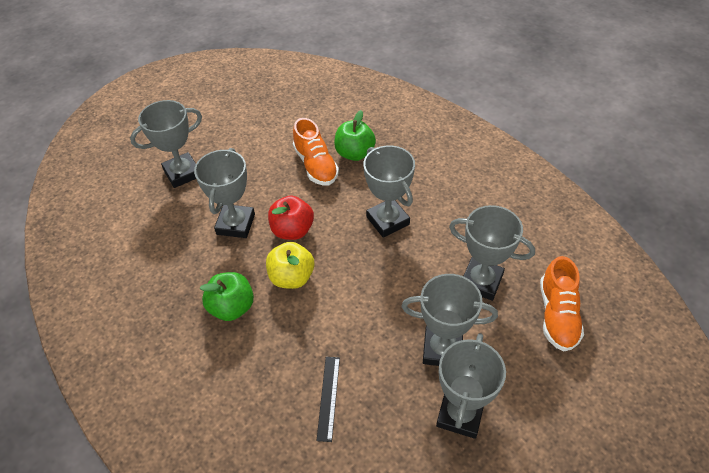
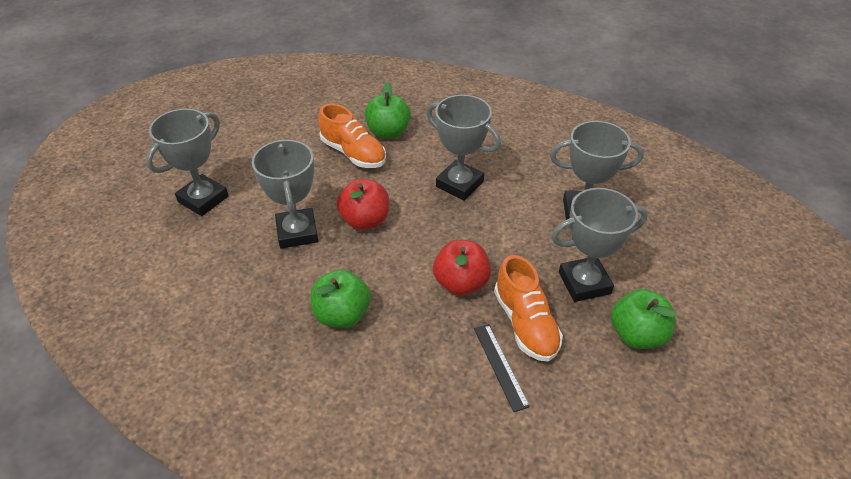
camera: 25 degrees left, 5 degrees down
yellow apple [266,242,314,289] -> none
grey trophy [436,333,506,439] -> green apple [611,289,677,349]
orange shoe [540,256,584,351] -> orange shoe moved to [494,255,563,362]
none -> red apple [433,240,491,296]

